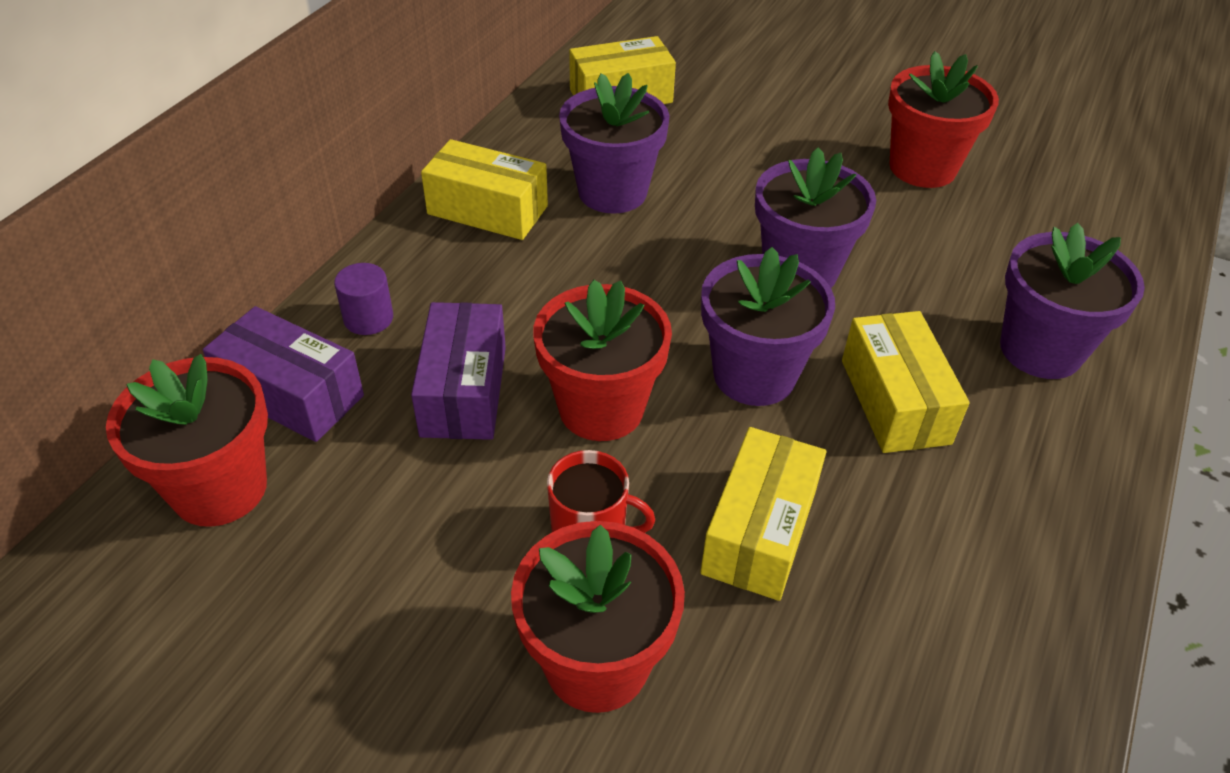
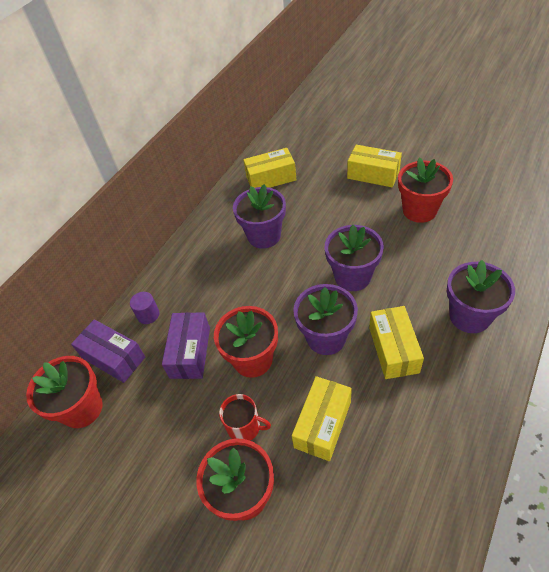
camera: 10 degrees right, 5 degrees up
yellow box [421,139,548,240] -> yellow box moved to [347,145,402,187]

